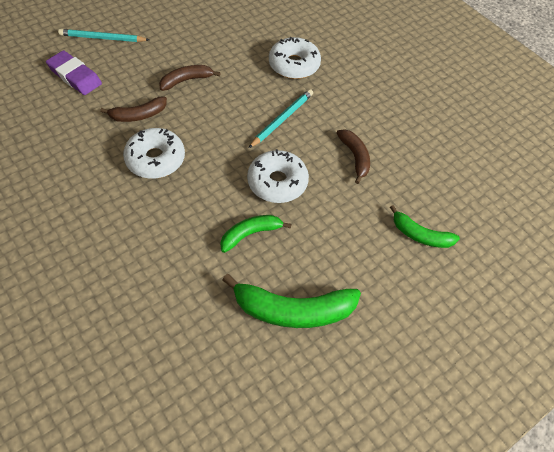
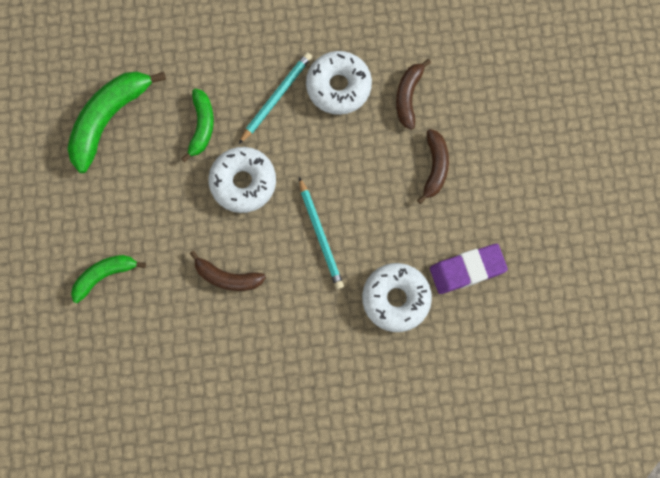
camera: 125 degrees right, 20 degrees up
purple eraser [46,50,102,95] -> purple eraser moved to [430,244,508,294]
turquoise pencil [58,29,150,42] -> turquoise pencil moved to [239,52,312,144]

